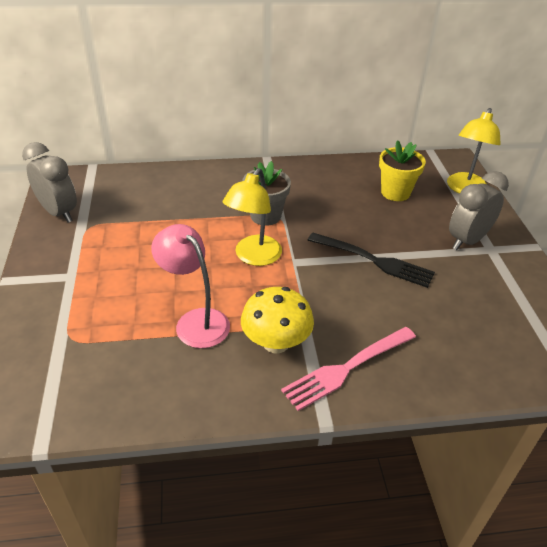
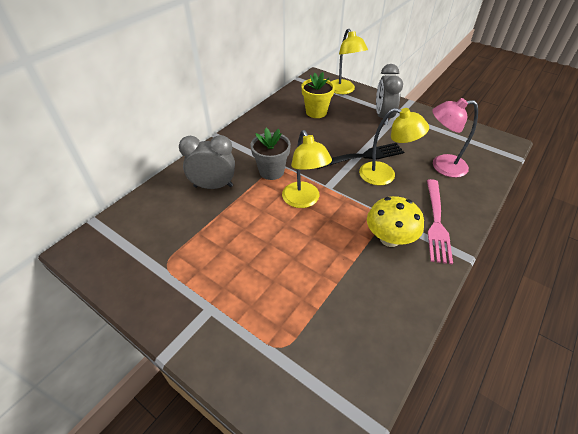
camera: 45 degrees left, 5 degrees up
grey clock [22,142,77,223] -> grey clock moved to [179,135,235,189]
pink lamp [151,224,230,348] -> pink lamp moved to [432,98,478,178]
none -> yellow lamp [359,108,429,186]

